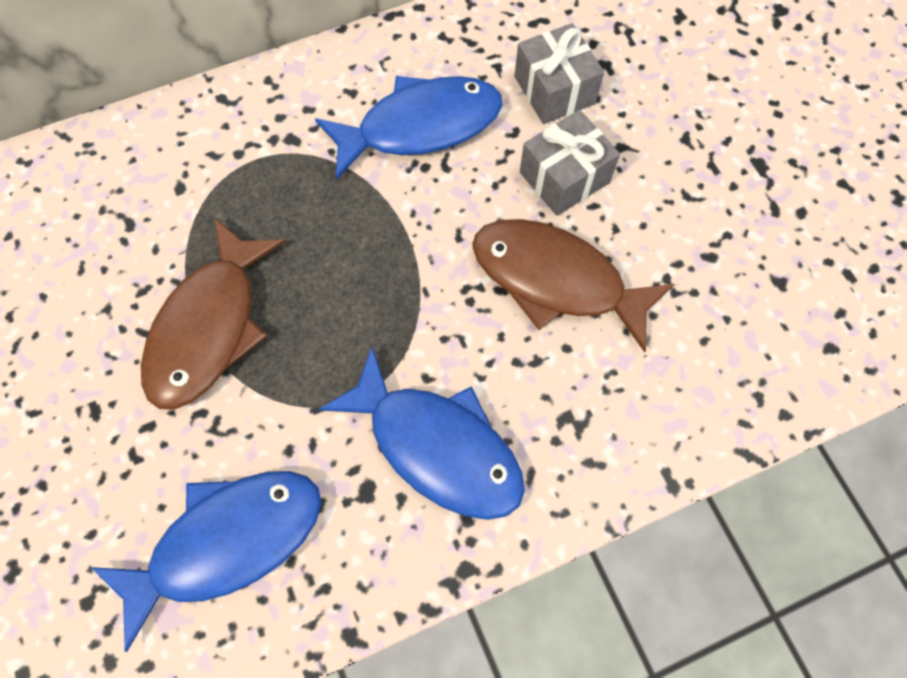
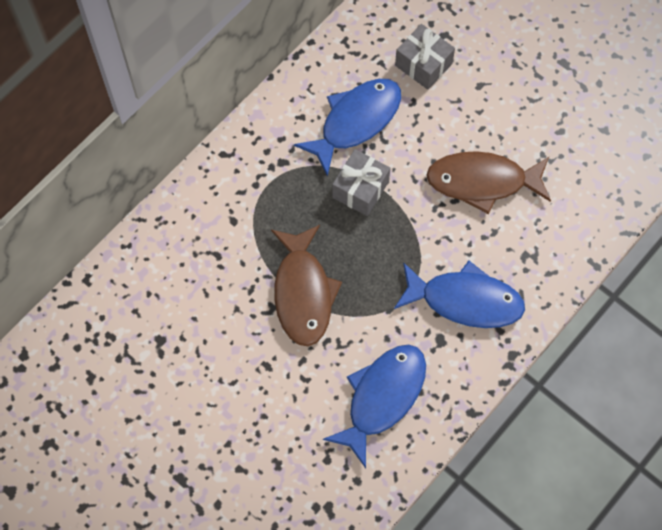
camera: 25 degrees left, 0 degrees up
grey gift [520,110,620,216] -> grey gift moved to [332,149,390,216]

